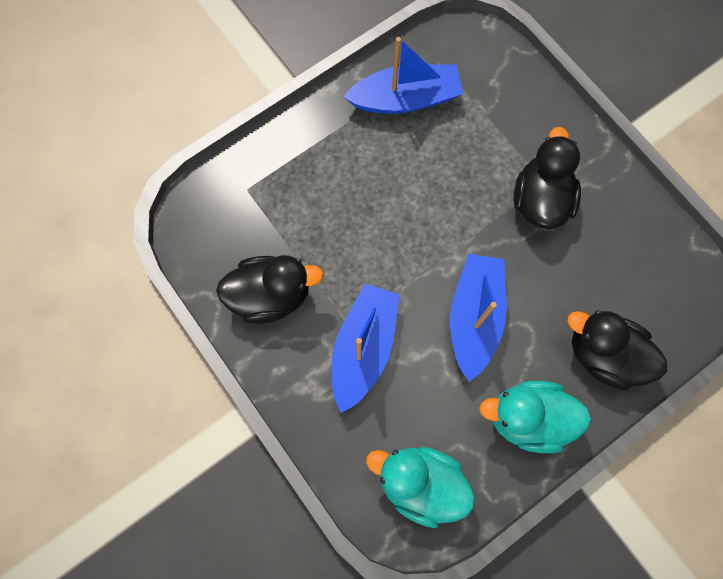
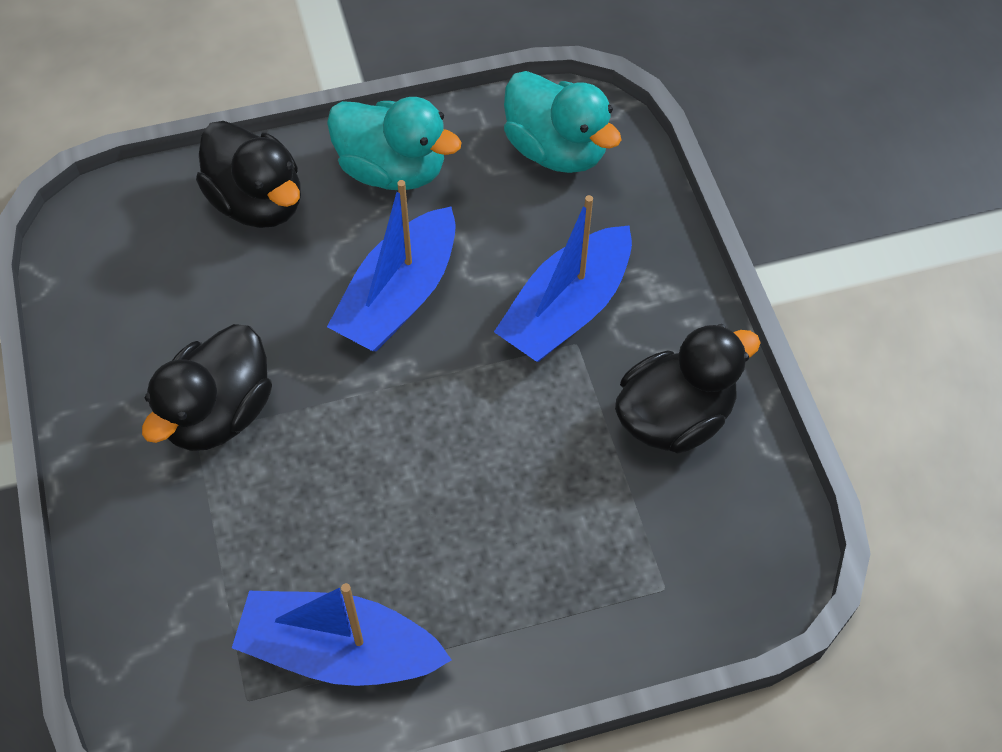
camera: 160 degrees left, 15 degrees down
black duck [216,255,324,324] -> black duck turned 135 degrees clockwise [615,324,761,454]

